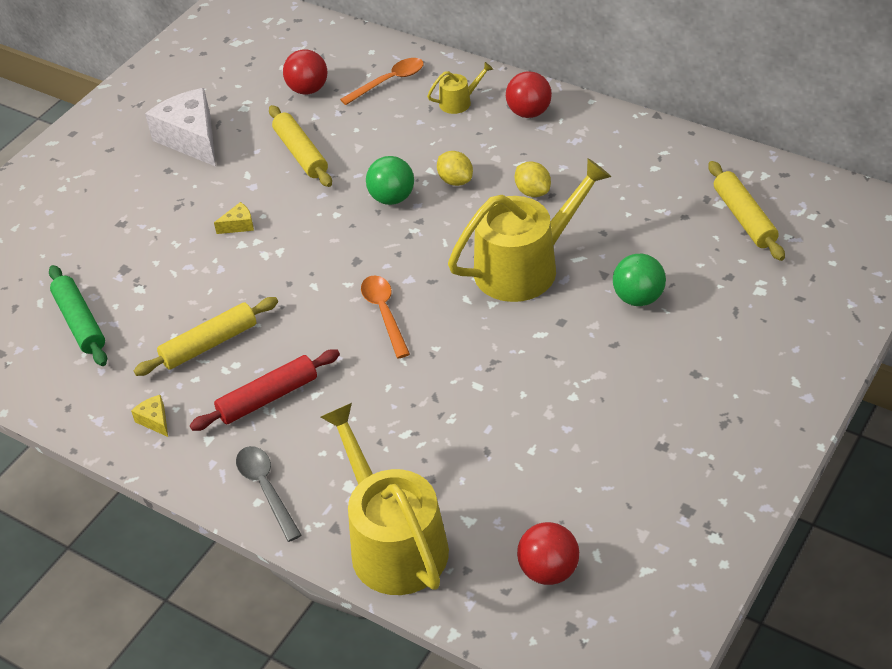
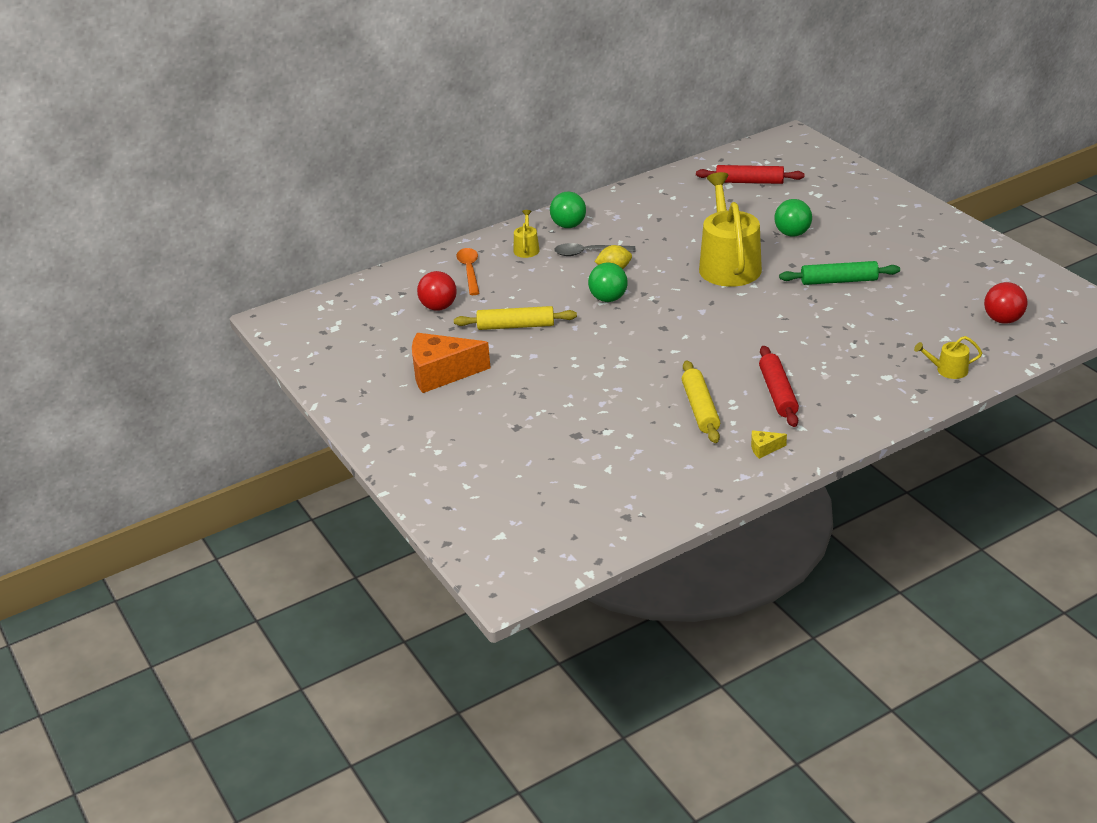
camera: 65 degrees left, 10 degrees down
green rolling pin [49,265,107,366] -> green rolling pin moved to [779,261,900,285]
white cheese [145,88,216,167] -> orange cheese [412,333,491,393]
yellow cheese [214,202,254,234] -> none
grey spoon [236,446,301,542] -> grey spoon moved to [554,243,636,256]
yellow watering can [321,403,449,595] -> yellow watering can [914,336,982,379], size x0.43
orange spoon [361,276,410,358] -> none
red ball [506,71,552,118] -> green ball [550,192,586,228]
yellow lemon [515,162,551,197] -> none
yellow rolling pin [708,161,785,261] -> red rolling pin [696,165,804,184]

